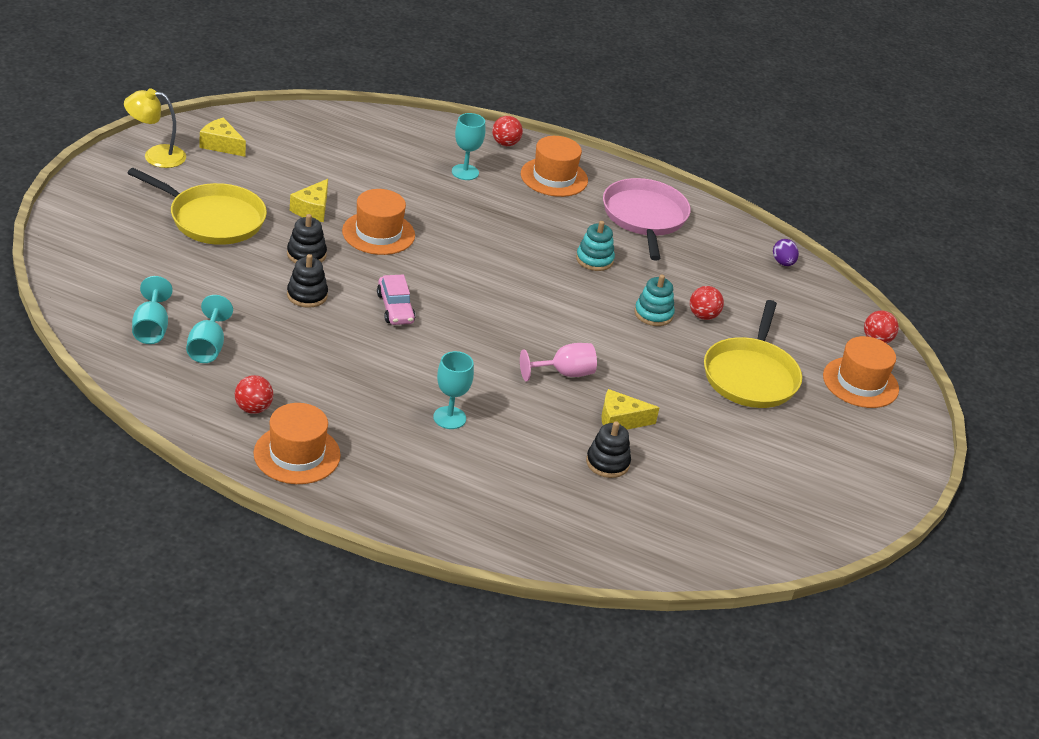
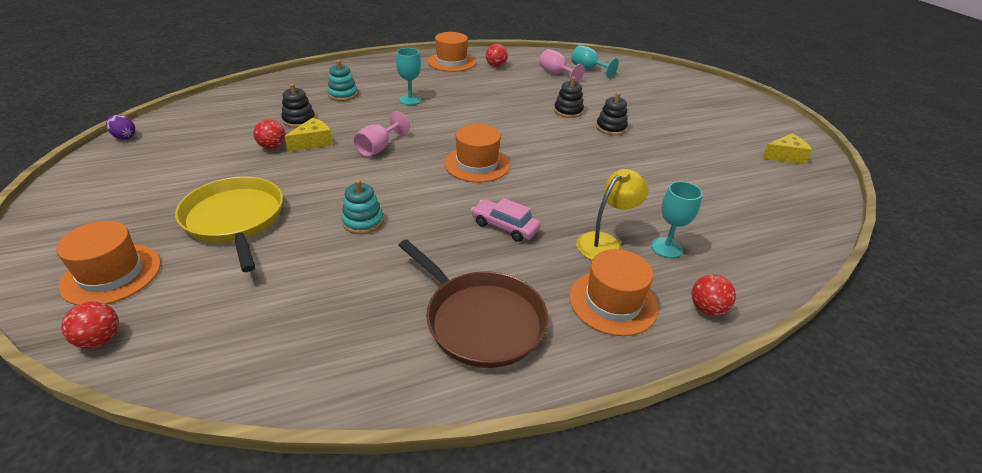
camera: 140 degrees right, 0 degrees up
yellow lamp [124,88,186,168] -> yellow lamp moved to [576,169,649,260]
yellow pan [128,168,267,245] -> none
turquoise goblet [186,295,233,363] -> pink goblet [539,49,585,82]
yellow cheese [290,179,328,222] -> none
orange hat [342,189,415,255] -> orange hat moved to [444,124,510,183]
pink car [377,275,416,325] -> pink car moved to [471,198,541,242]
turquoise stacking toy [576,221,615,271] -> turquoise stacking toy moved to [327,60,358,101]
pink pan [603,178,691,261] -> brown pan [398,239,549,368]
red ball [690,286,724,320] -> red ball moved to [253,119,285,149]
purple egg [773,239,799,266] -> purple egg moved to [106,115,135,139]

